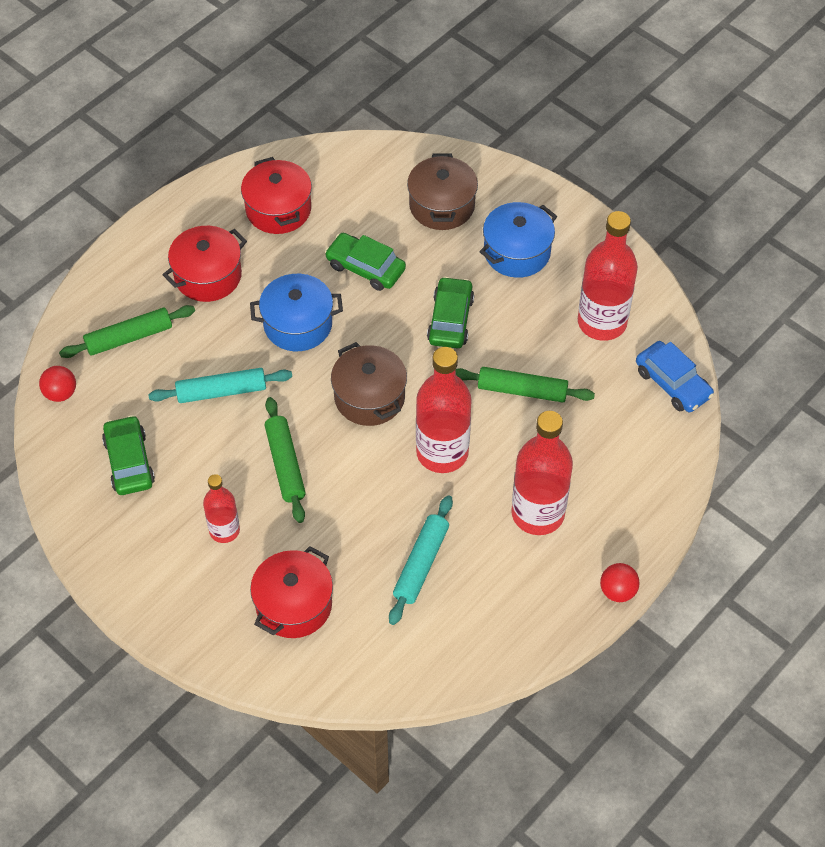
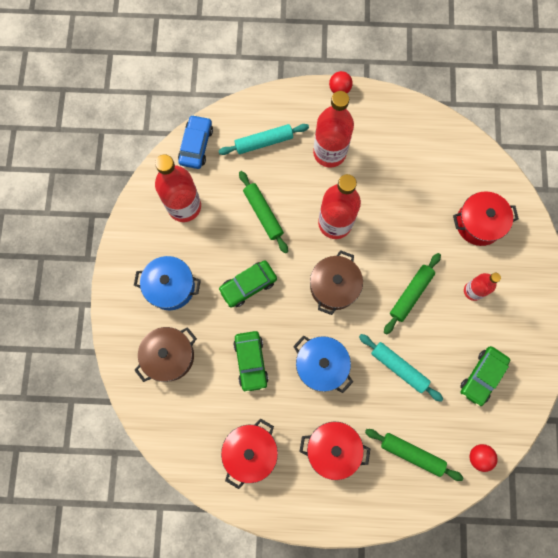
camera: 130 degrees left, 20 degrees up
turquoise rolling pin [389,495,453,625] -> turquoise rolling pin moved to [219,124,309,155]

